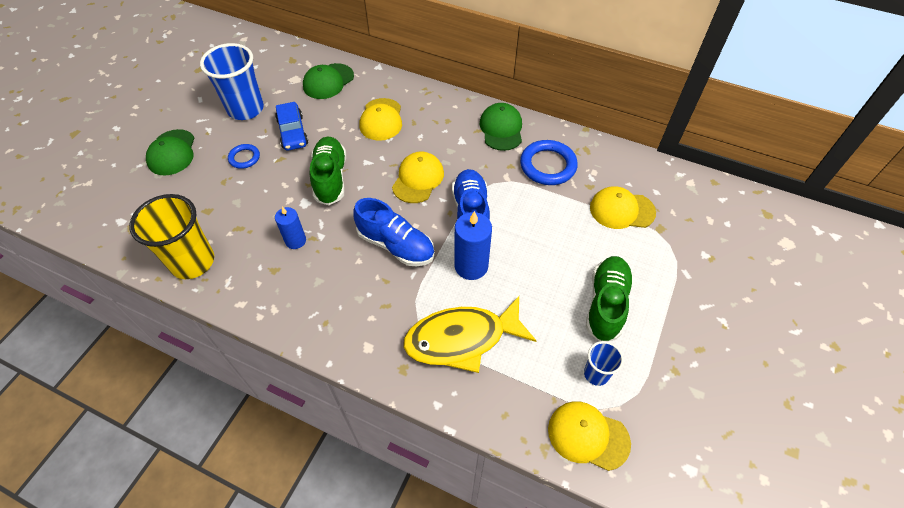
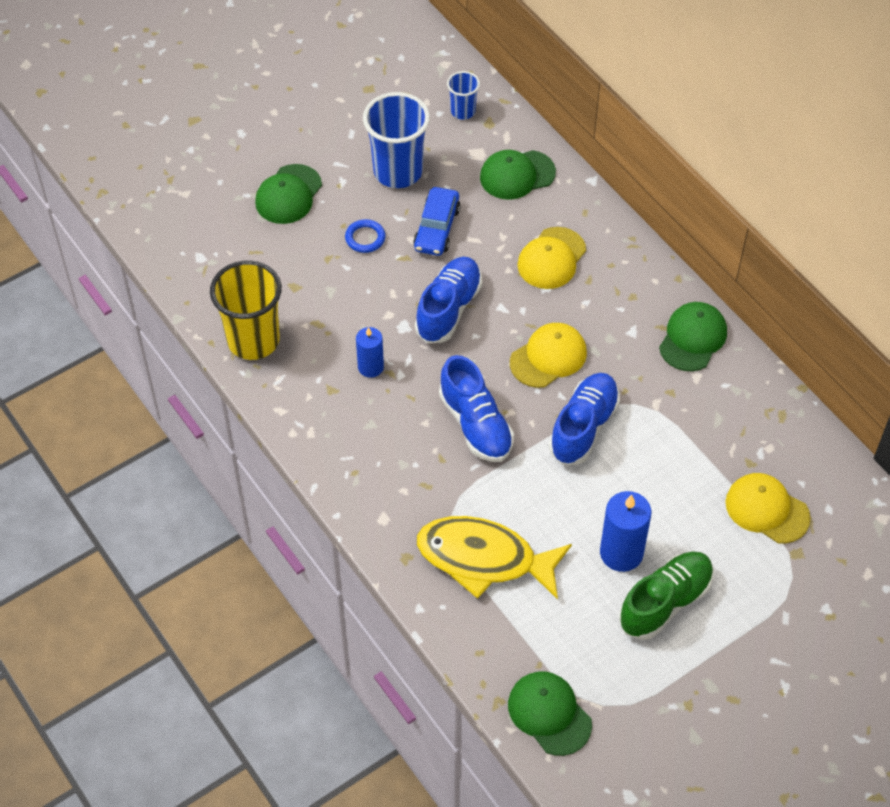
camera: 30 degrees right, 0 degrees up
green shoe [310,137,346,205] -> blue shoe [415,257,482,343]
blue candle [454,211,492,280] -> blue candle moved to [600,491,651,572]
blue ring [520,140,578,185] -> none
yellow cap [548,401,631,471] -> green cap [508,672,592,756]
blue cup [584,341,624,386] -> blue cup moved to [447,71,480,120]

